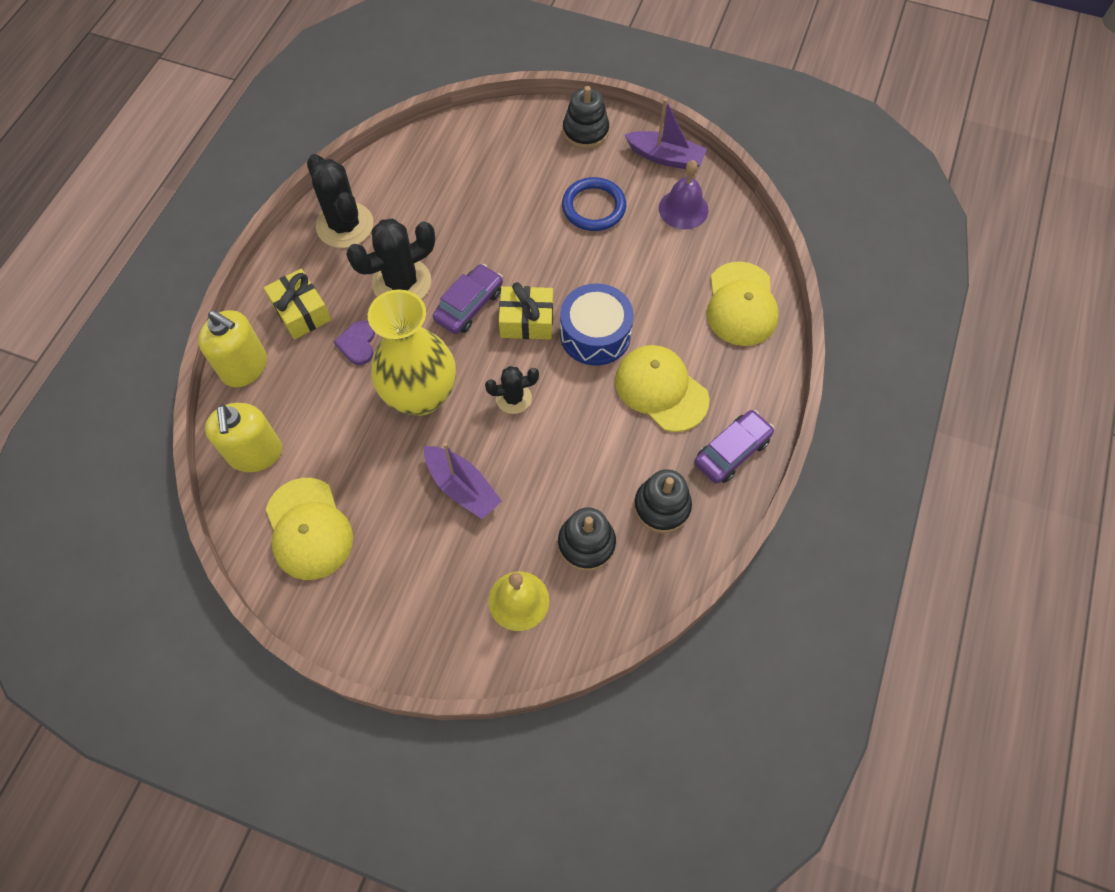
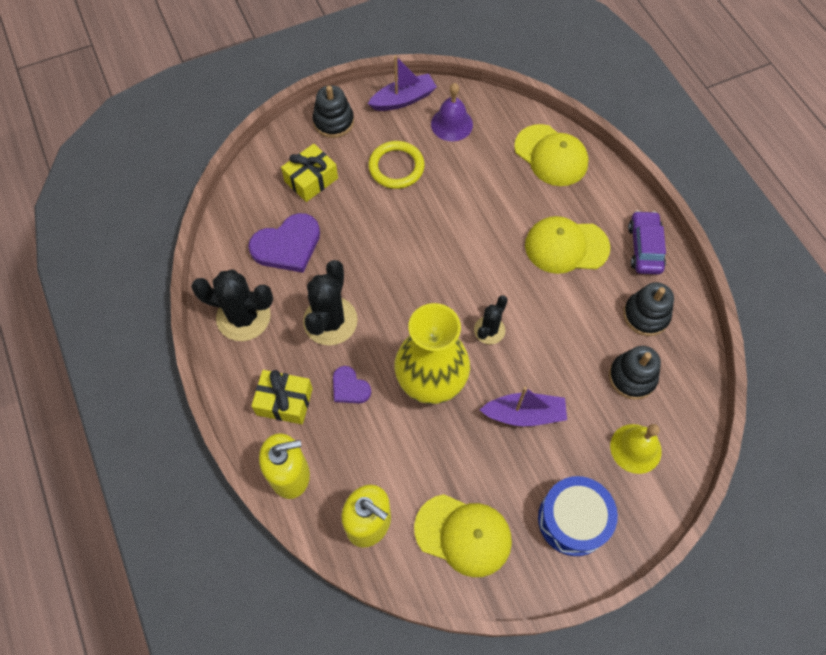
camera: 45 degrees left, 0 degrees up
purple car [433,264,503,334] -> none
yellow gift [499,282,553,339] -> yellow gift moved to [281,144,338,202]
blue drum [560,283,634,366] -> blue drum moved to [538,476,618,556]
blue ring [562,177,626,231] -> yellow ring [368,141,425,189]
none -> purple heart [248,213,320,273]

